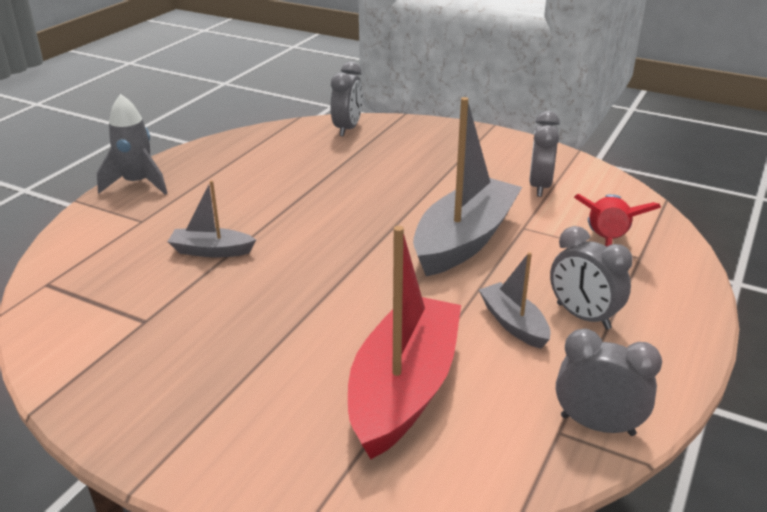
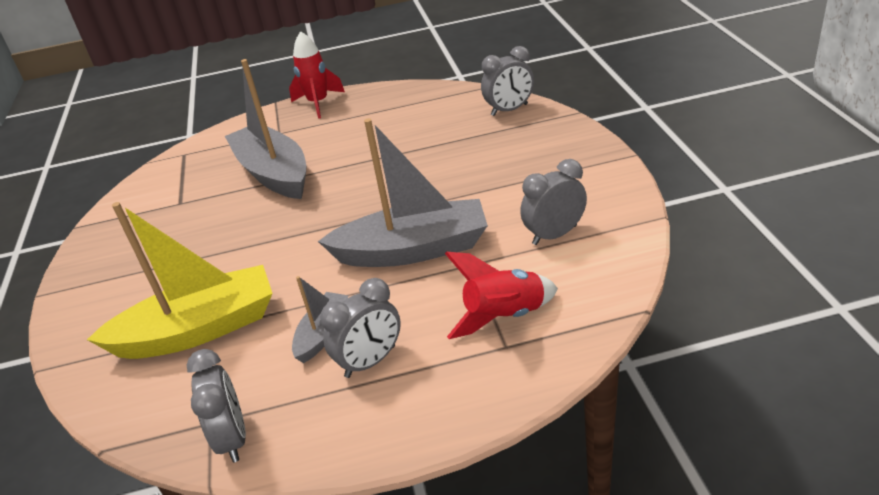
camera: 55 degrees right, 5 degrees up
grey rocket [97,94,167,195] -> red rocket [289,31,345,119]
grey boat [167,180,256,258] -> grey boat [225,59,306,199], size x2.01
red boat [348,226,461,459] -> yellow boat [87,202,273,359]
grey clock [550,226,632,330] -> grey clock turned 135 degrees counterclockwise [320,278,401,378]

